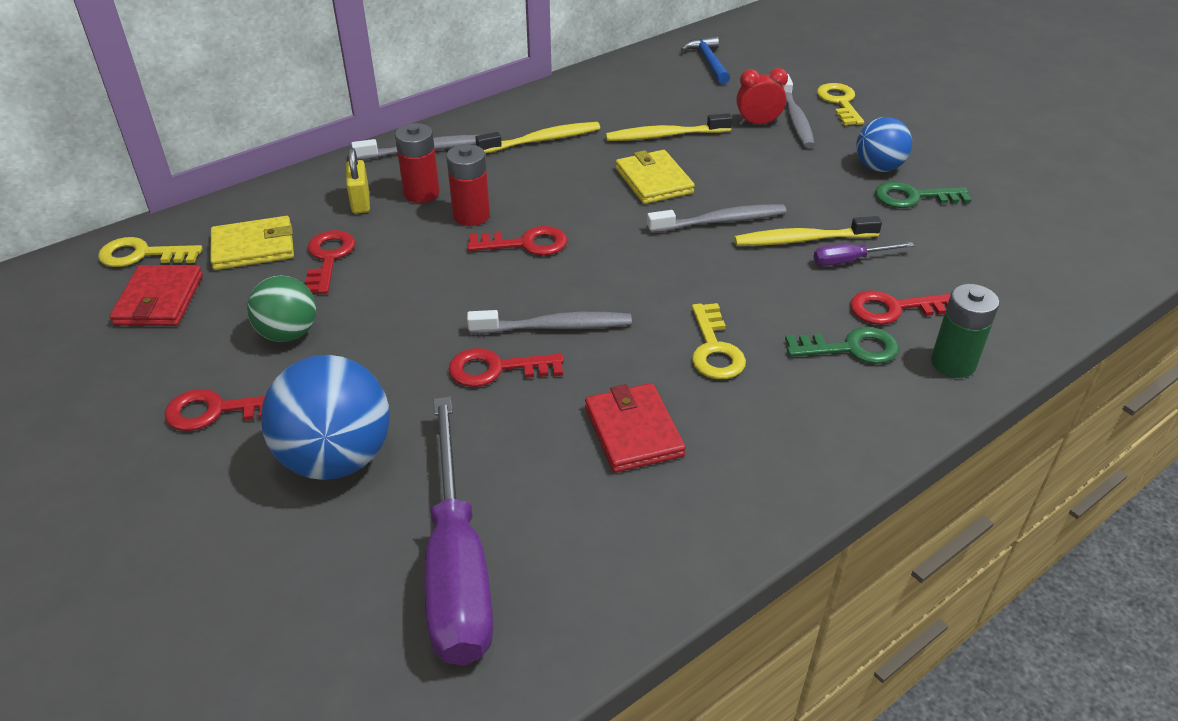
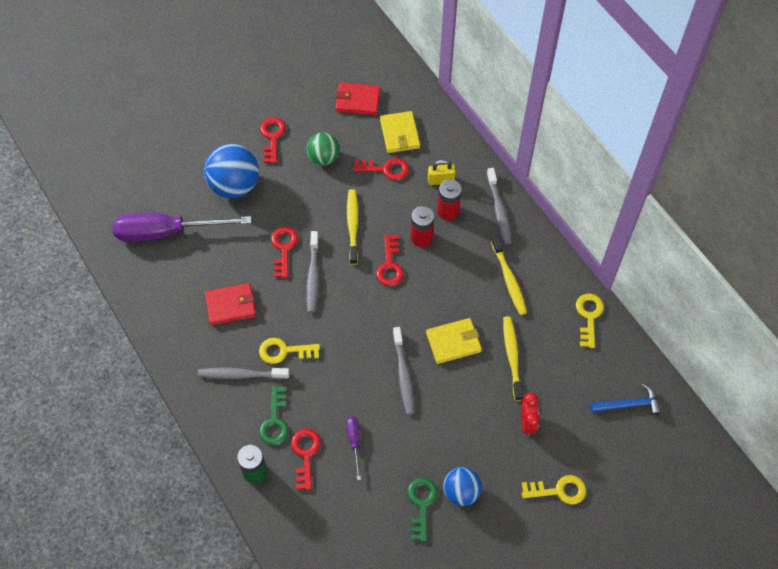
camera: 95 degrees right, 20 degrees up
yellow key [98,237,203,267] -> yellow key moved to [576,293,604,348]
yellow toothbrush [734,216,882,246] -> yellow toothbrush moved to [347,189,358,265]
grey toothbrush [782,74,815,148] -> grey toothbrush moved to [198,367,289,379]

